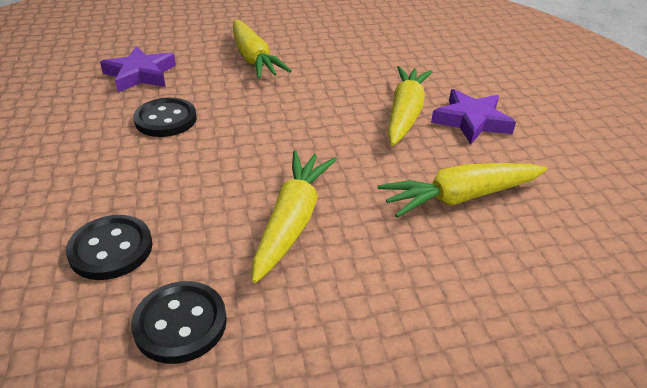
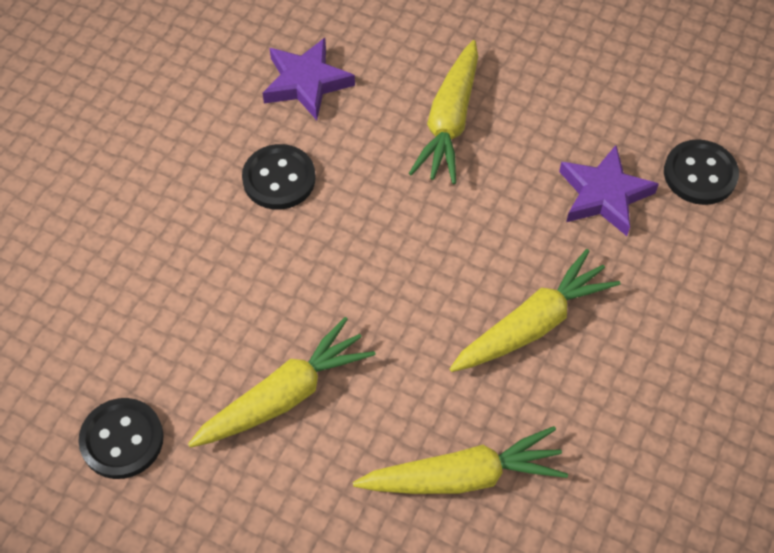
camera: 40 degrees right, 20 degrees up
black button [66,215,153,280] -> black button moved to [664,139,739,205]
yellow carrot [377,163,547,218] -> yellow carrot turned 150 degrees clockwise [353,426,568,494]
purple star [431,89,516,144] -> purple star moved to [559,145,659,236]

